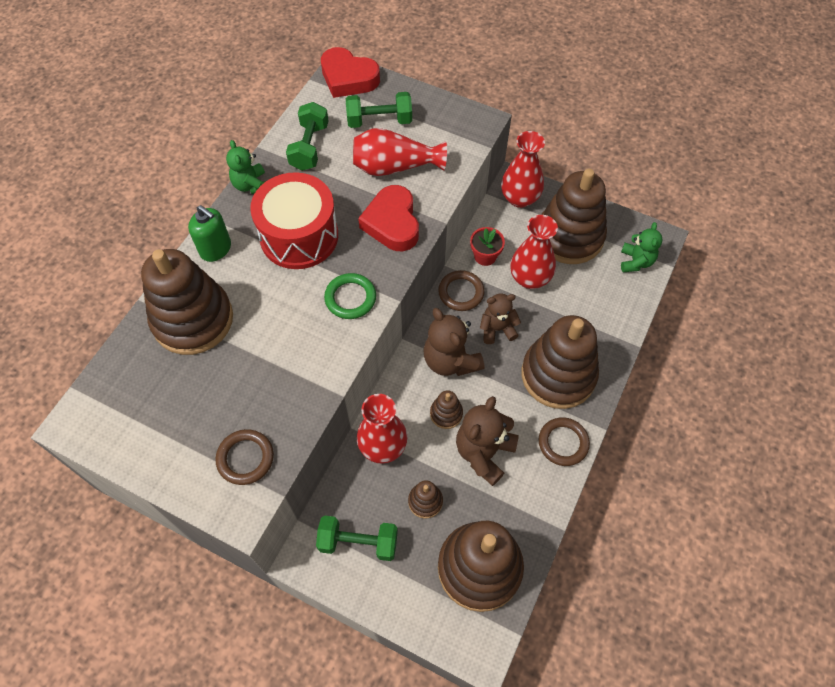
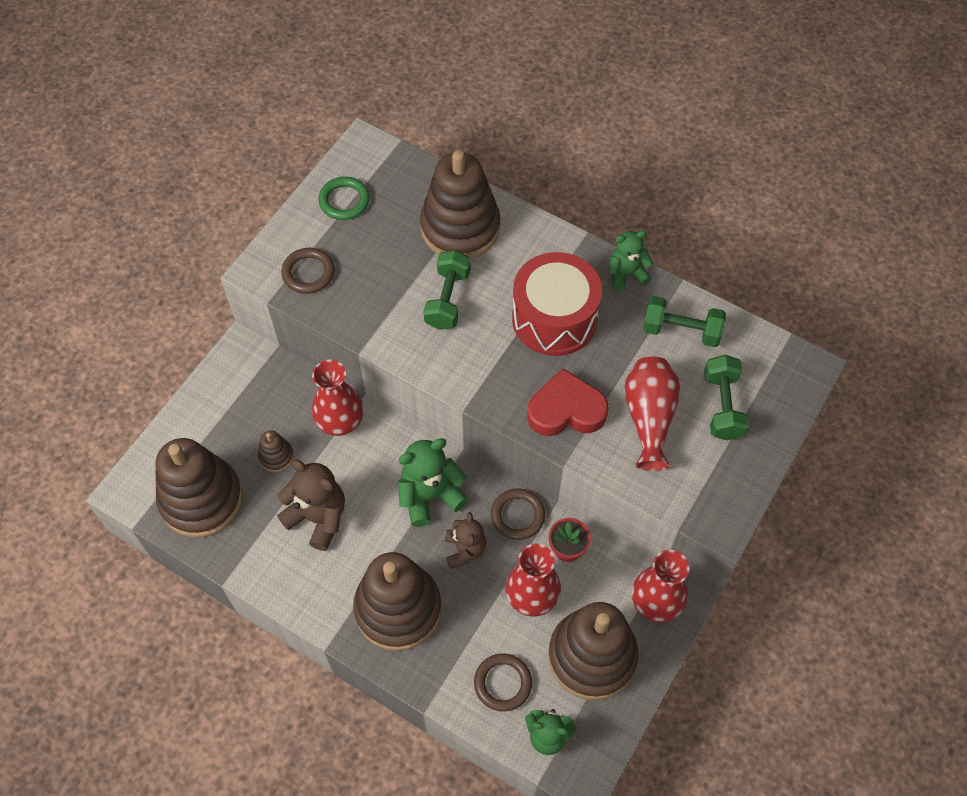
camera: 95 degrees right, 0 degrees up
green soap dispenser [188,205,231,262] -> none
green dumbbell [316,515,398,561] -> green dumbbell moved to [423,250,471,330]
red heart [321,47,380,98] -> none
green ring [324,273,376,319] -> green ring moved to [318,177,370,220]
brown teddy bear [423,308,484,376] -> green teddy bear [398,438,468,527]
brown stacking toy [430,390,463,429] -> none
brown ring [539,417,590,466] -> brown ring moved to [474,653,532,712]

